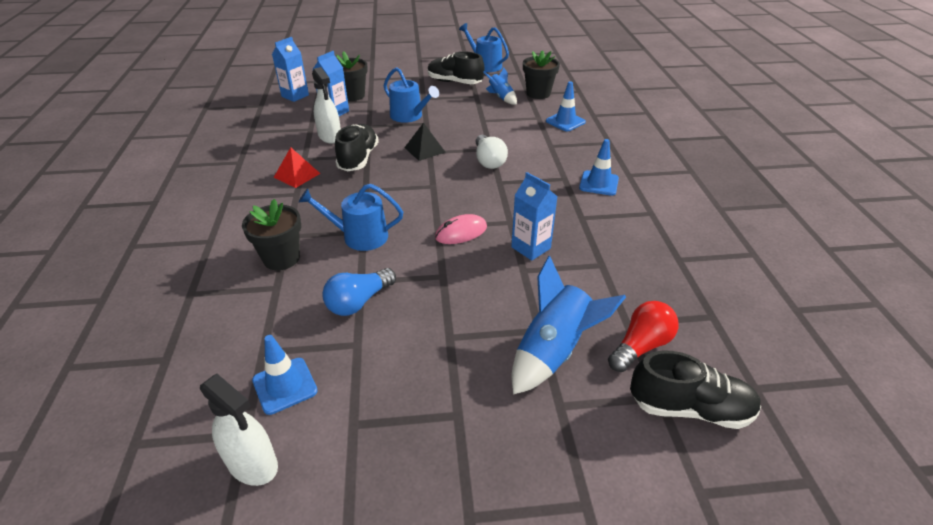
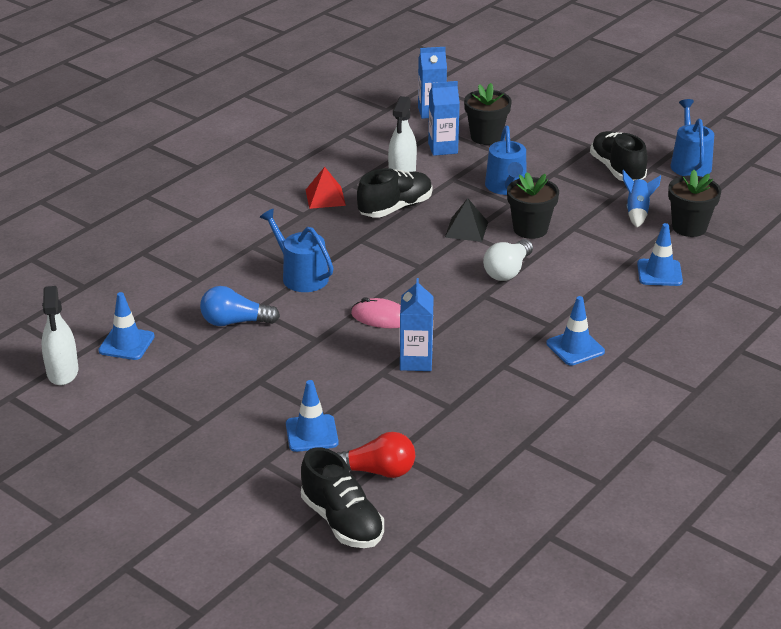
camera: 45 degrees right, 5 degrees down
black flower pot [242,199,301,270] -> black flower pot moved to [507,172,559,239]
blue rocket [512,256,626,394] -> blue traffic cone [286,380,339,452]

